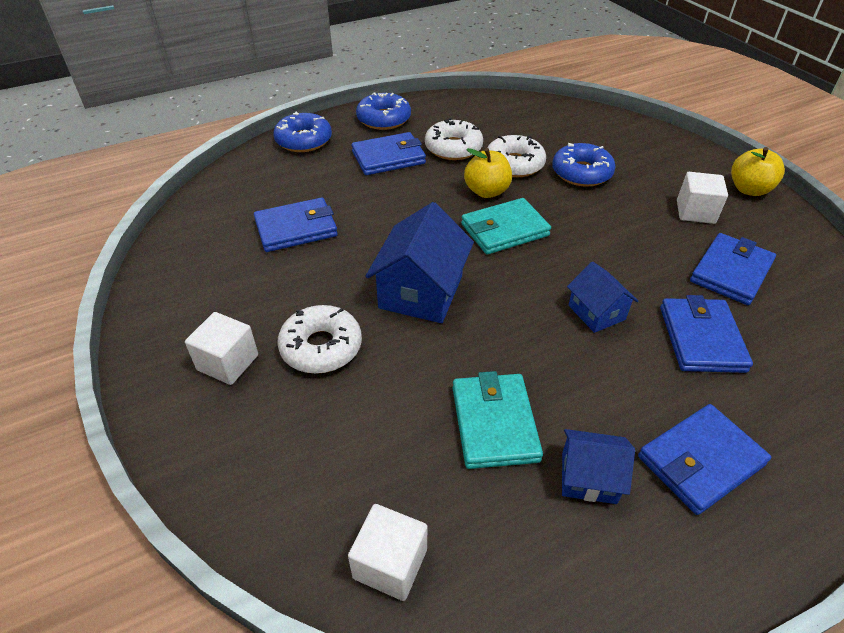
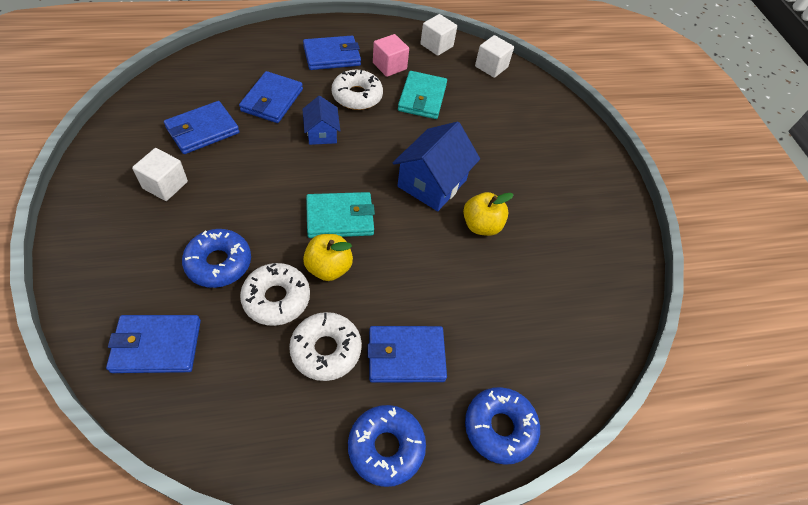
camera: 170 degrees left, 10 degrees up
white cube [185,312,258,385] -> white cube moved to [420,14,457,56]
blue wallet [254,197,338,252] -> blue wallet moved to [106,315,201,373]
white donut [277,305,362,374] -> white donut moved to [332,70,383,110]
blue house [562,429,635,504] -> pink cube [373,34,409,77]
yellow apple [731,147,785,196] -> yellow apple moved to [463,192,514,236]

